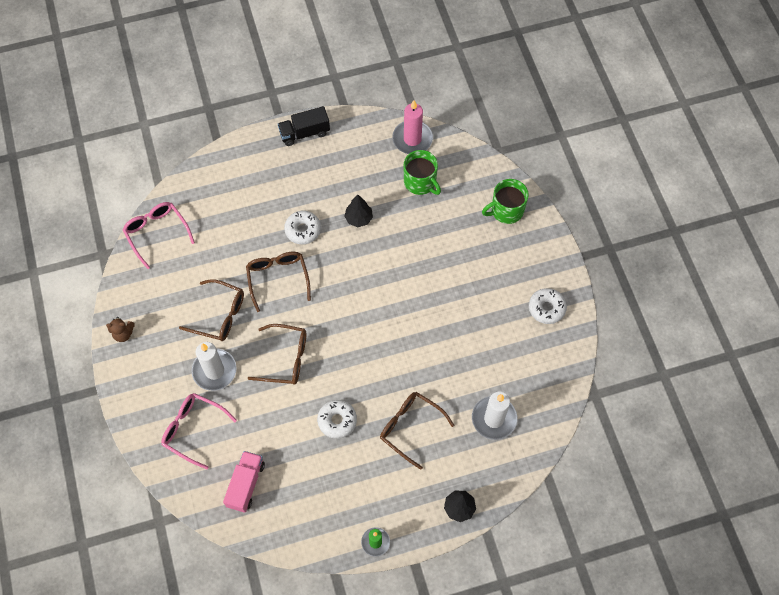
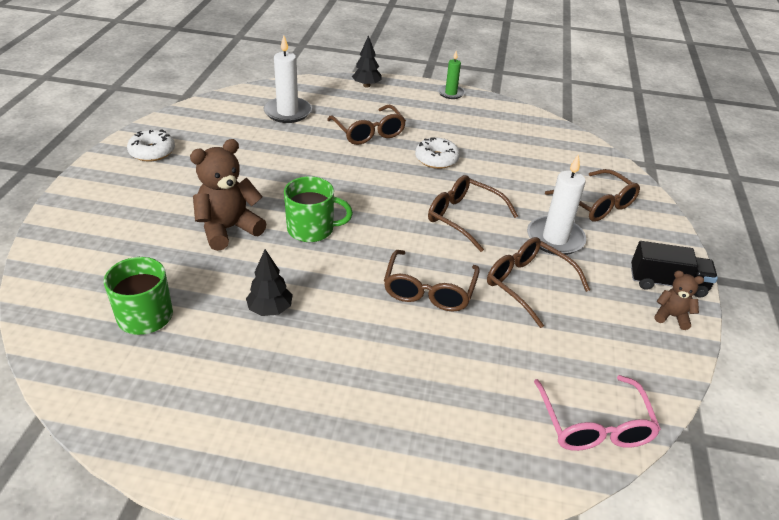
camera: 155 degrees left, 25 degrees down
pink glasses [161,393,237,469] -> brown glasses [545,169,640,222]
pink truck [223,451,265,513] -> none
black truck [278,106,330,146] -> black truck moved to [631,241,718,297]
white donut [284,211,321,244] -> none
pink candle [392,100,433,154] -> none
green mug [482,179,529,224] -> green mug moved to [284,176,353,242]
none -> brown teddy bear [190,139,267,251]

